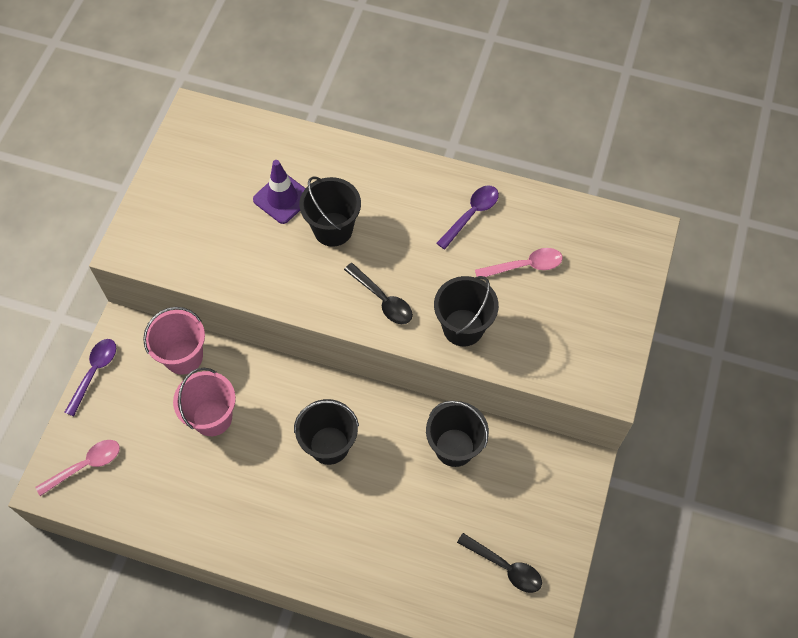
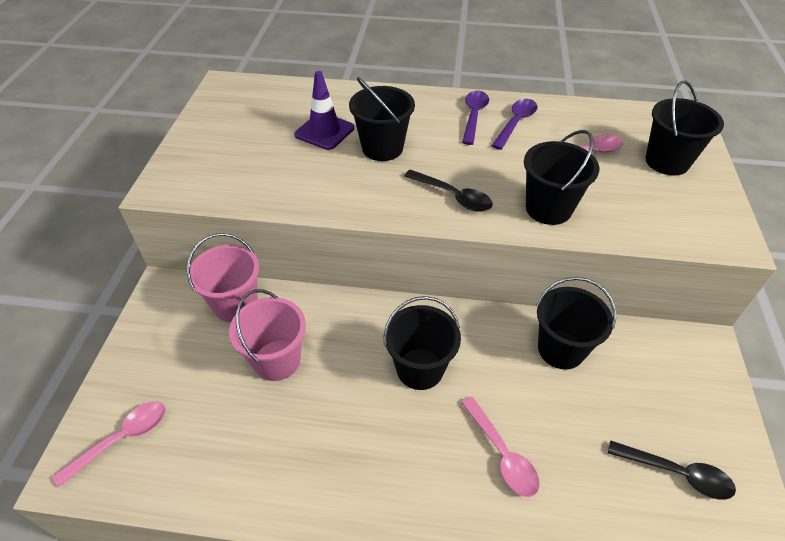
camera: 10 degrees left, 15 degrees down
purple spoon [64,339,116,416] -> purple spoon moved to [462,91,489,145]
none -> pink spoon [461,396,539,497]
none -> black bucket [645,81,724,176]

